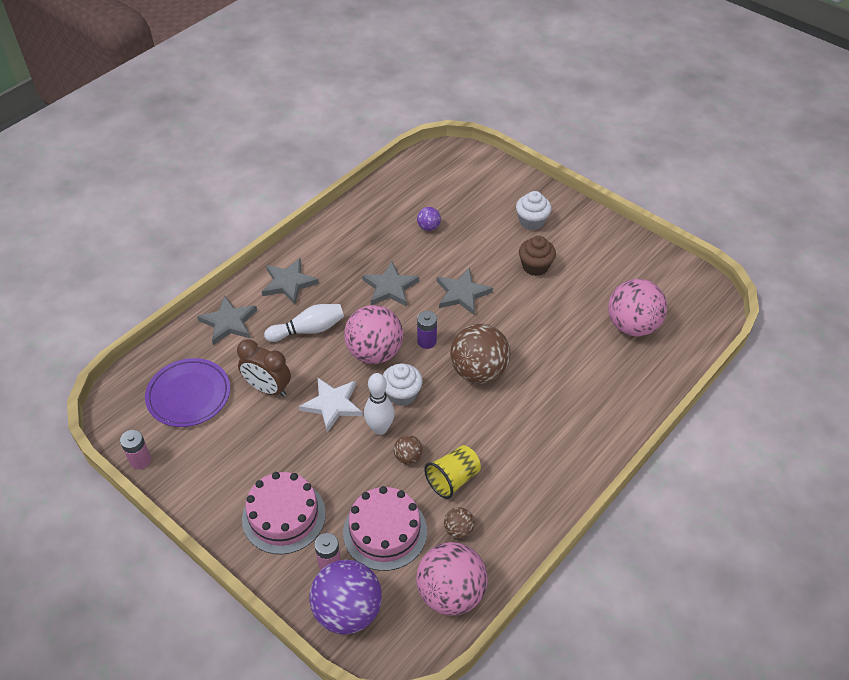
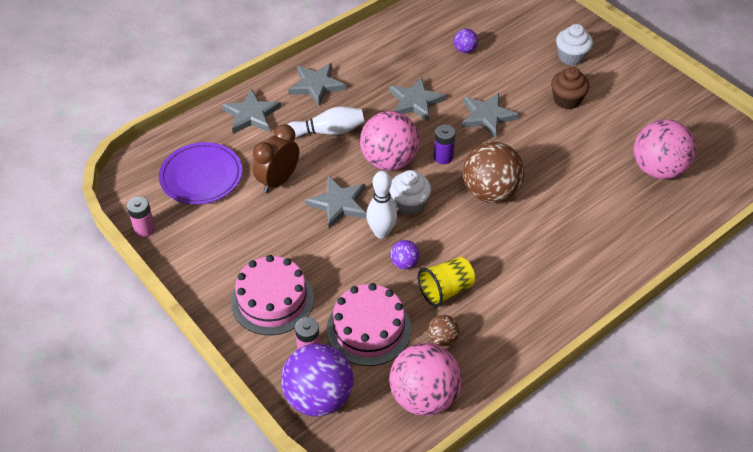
camera: 10 degrees right, 0 degrees up
brown clock [237,339,291,397] -> brown clock turned 90 degrees clockwise [253,124,299,193]
white star [299,377,363,432] -> grey star [305,176,366,229]
brown ball [394,435,423,464] -> purple ball [390,240,420,269]

